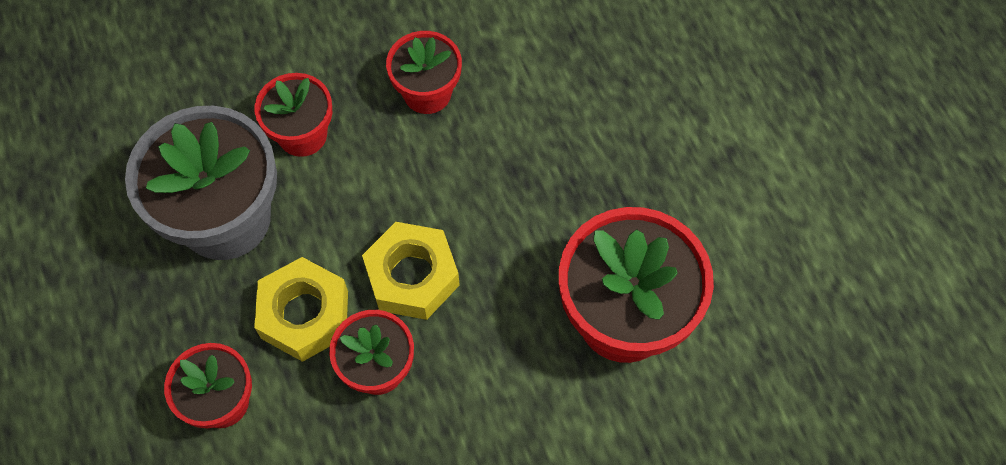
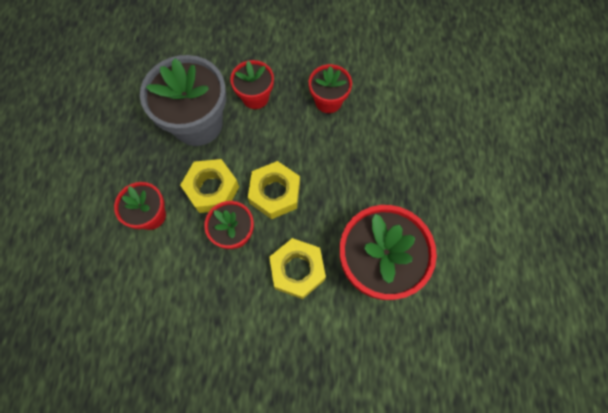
camera: 25 degrees right, 5 degrees up
none -> yellow nut [269,238,326,299]

